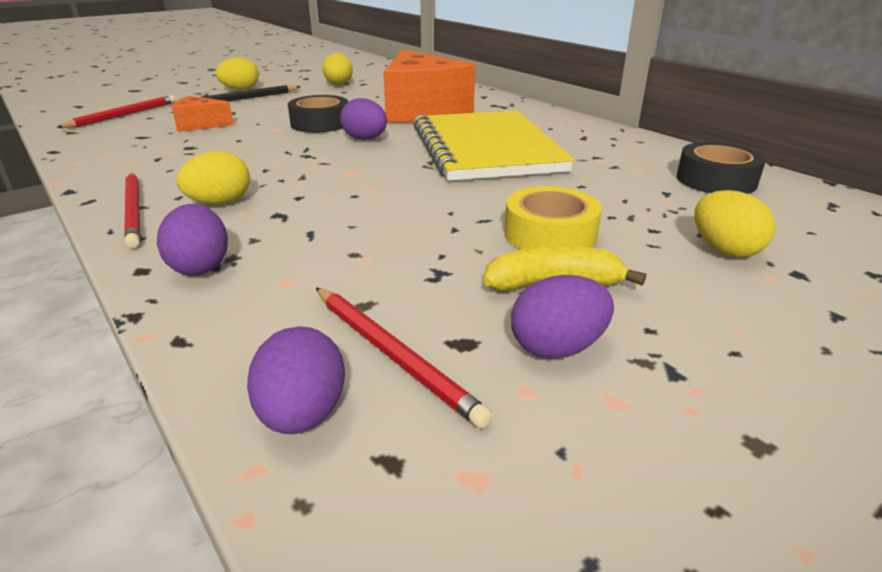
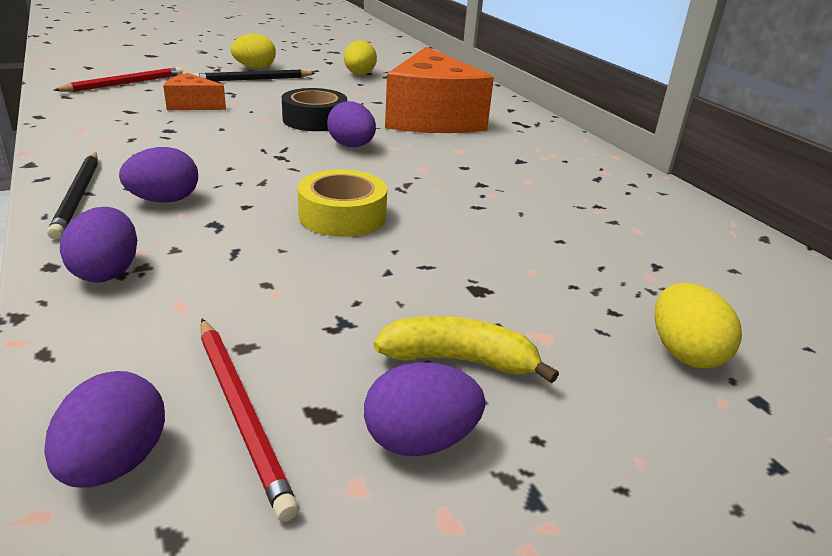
camera: 10 degrees right, 0 degrees up
red pencil [124,172,140,248] -> black pencil [47,153,98,239]
yellow egg [176,151,250,204] -> purple egg [119,147,198,203]
yellow notebook [413,110,574,181] -> none
yellow tape [504,186,602,250] -> yellow tape moved to [298,170,387,237]
black tape [677,142,766,194] -> none

